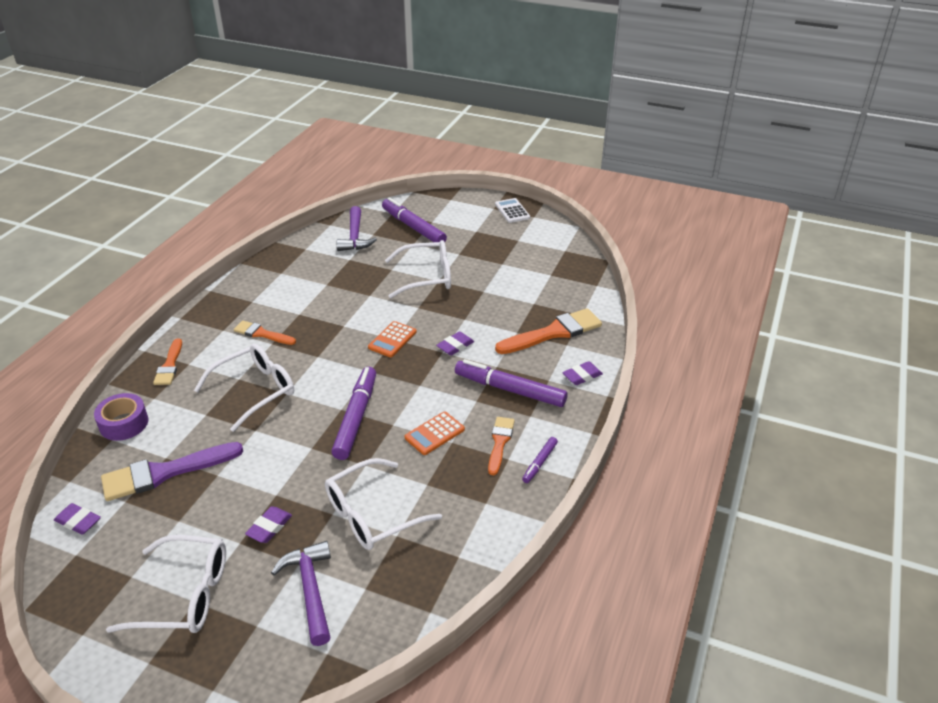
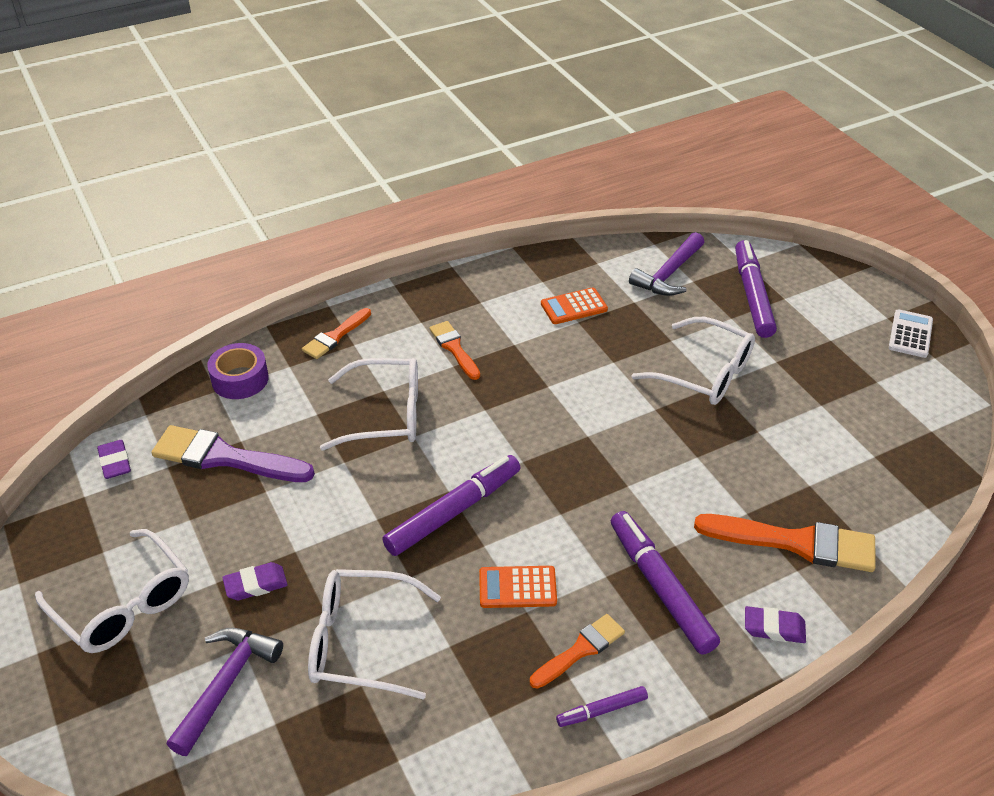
camera: 40 degrees right, 5 degrees up
orange calculator [368,321,417,357] -> orange calculator moved to [541,287,608,324]
purple eraser [436,332,474,355] -> none

